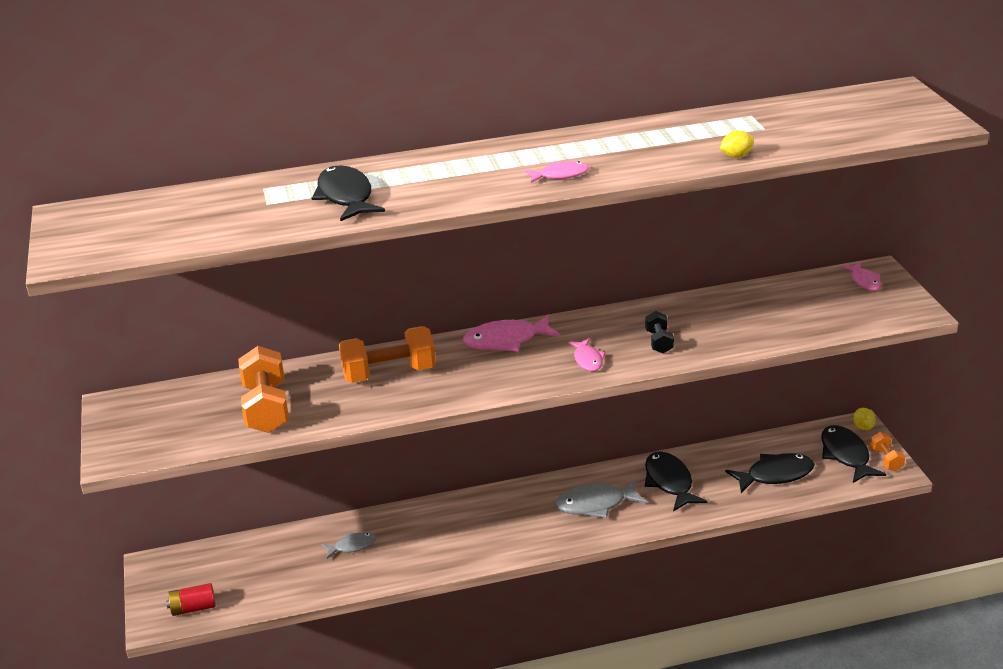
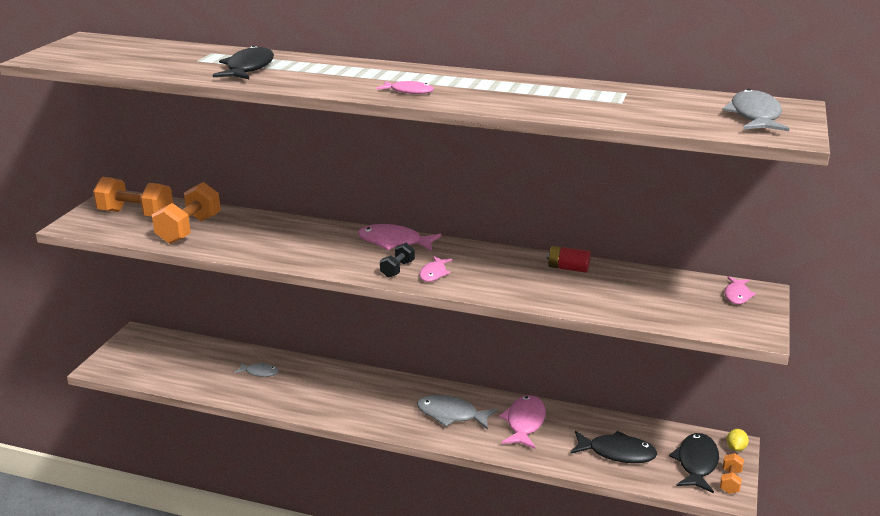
camera: 30 degrees right, 5 degrees down
red battery [166,583,216,616] -> red battery moved to [547,246,591,273]
orange dumbbell [339,326,436,383] -> orange dumbbell moved to [93,177,173,217]
black dumbbell [645,311,674,353] -> black dumbbell moved to [380,243,415,278]
black fish [645,451,707,511] -> pink fish [499,395,546,449]
yellow lemon [720,130,754,158] -> none
none -> grey fish [722,89,789,131]

